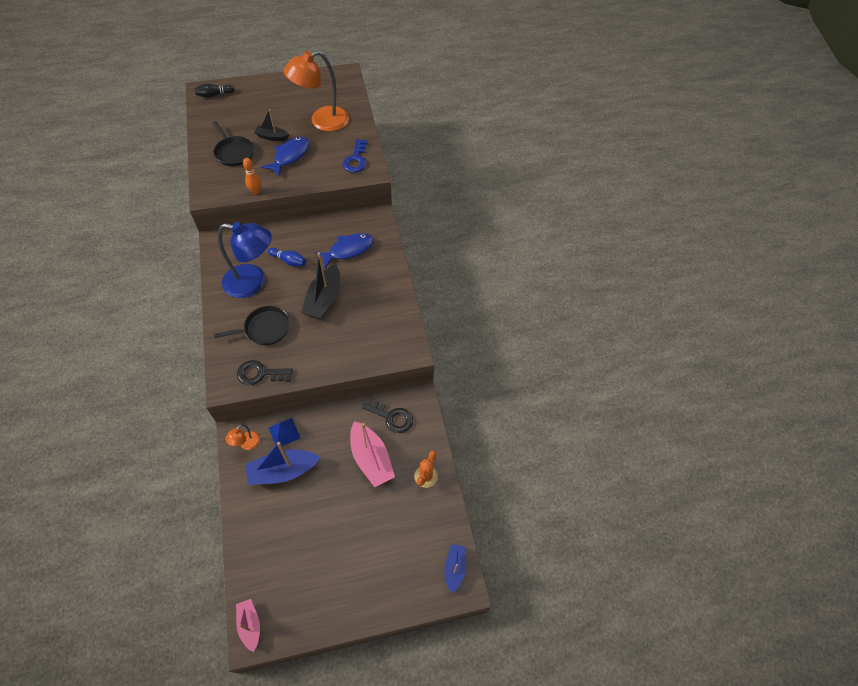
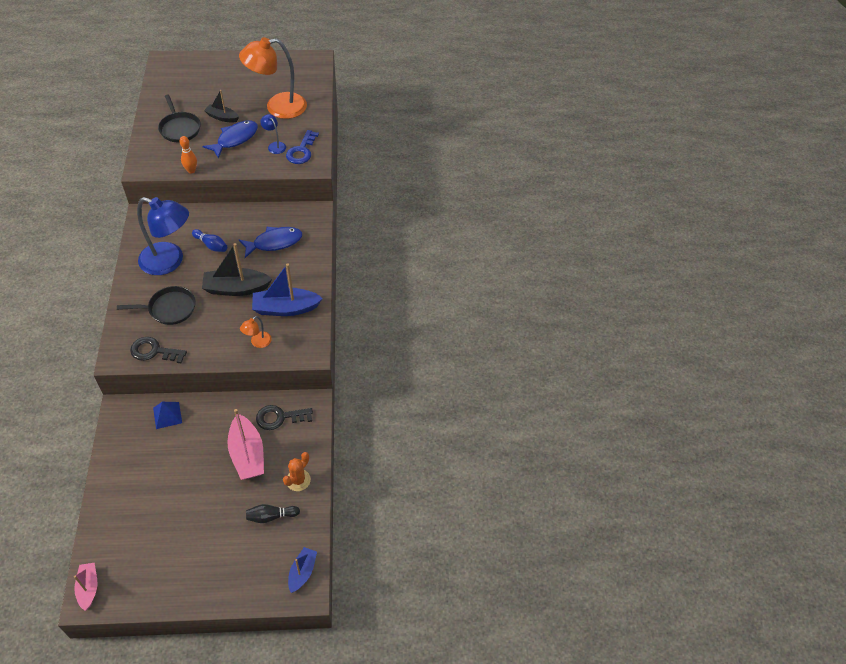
camera: 10 degrees right, 5 degrees down
black bowling pin [194,83,235,98] -> black bowling pin moved to [246,504,300,523]
orange lamp [225,424,260,450] -> orange lamp moved to [240,316,272,348]
blue boat [246,442,321,485] -> blue boat moved to [252,263,323,316]
black boat [301,252,340,320] -> black boat turned 60 degrees clockwise [202,243,272,296]
black key [362,397,413,433] -> black key turned 135 degrees clockwise [256,405,313,430]
none -> blue lamp [260,114,286,154]

